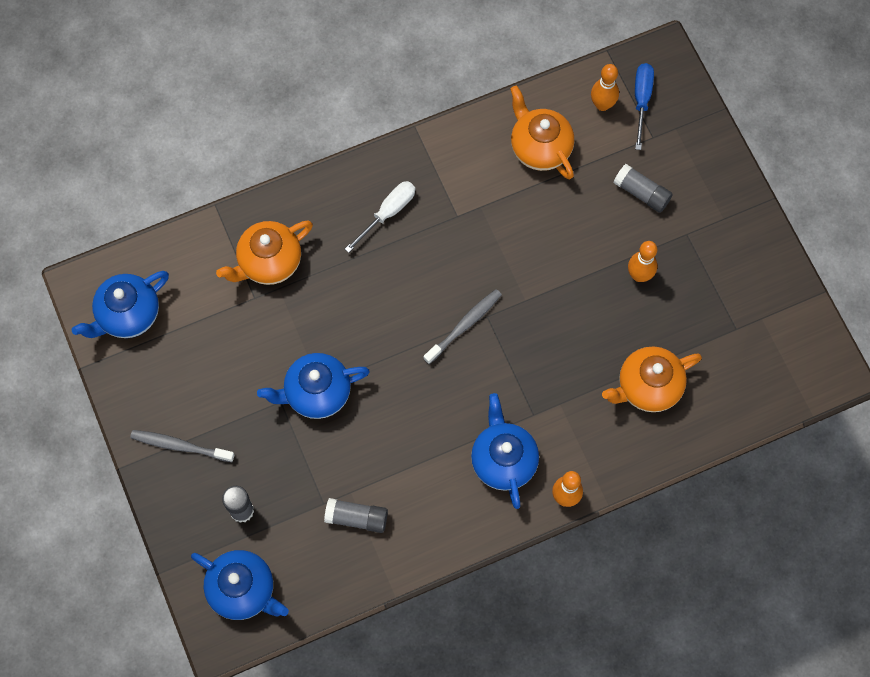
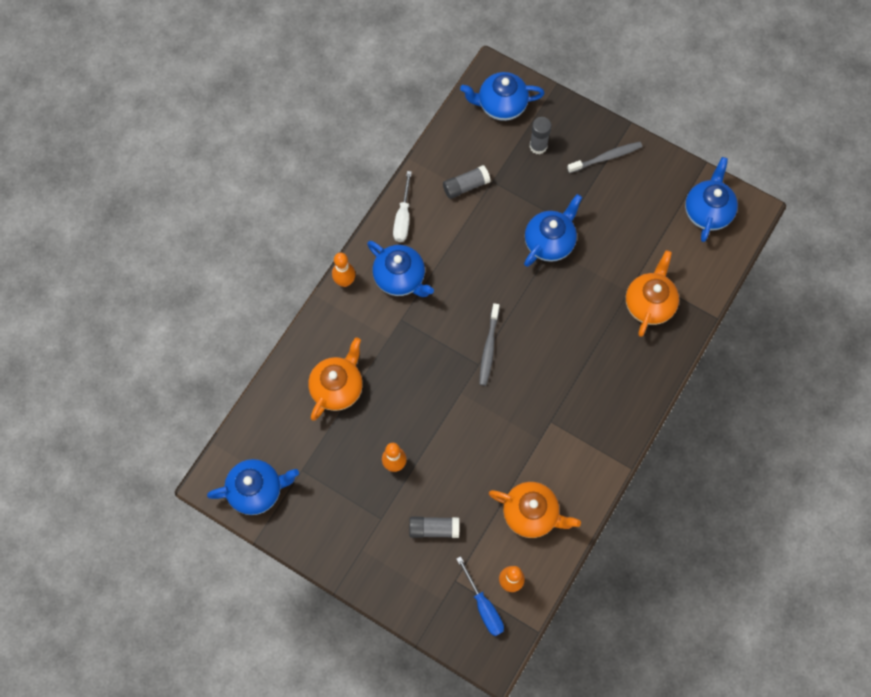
camera: 145 degrees right, 0 degrees up
white screwdriver [345,181,415,253] -> white screwdriver moved to [393,171,412,242]
none -> blue teapot [207,459,299,515]

